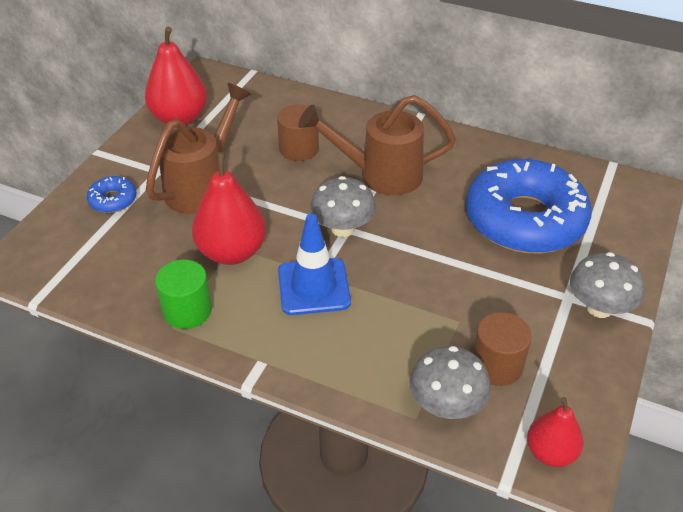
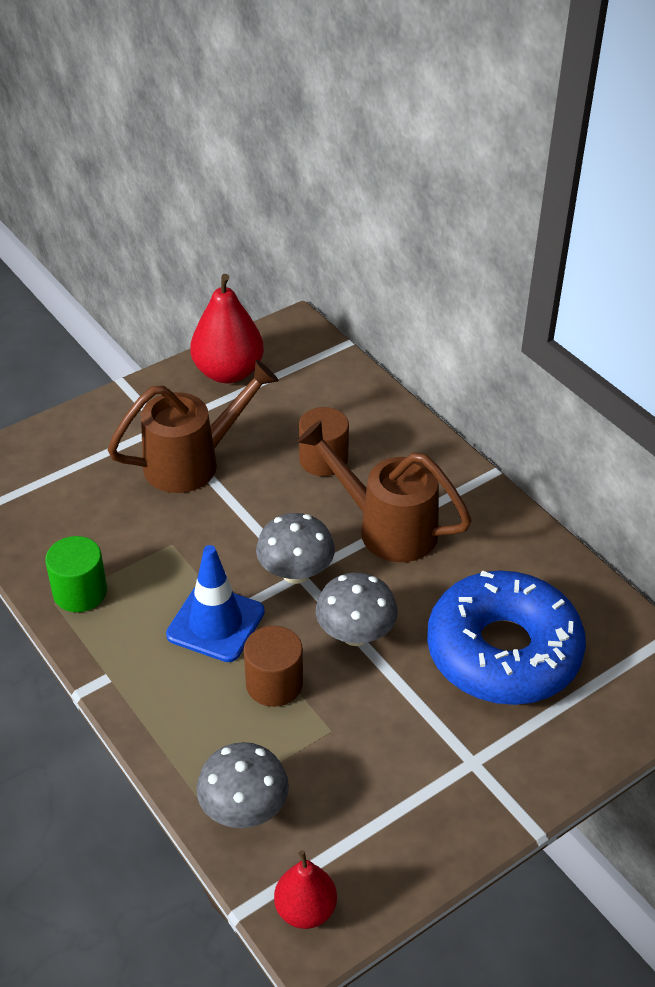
camera: 30 degrees right, 0 degrees up
blue donut [87,176,136,213] -> none
red pear [192,152,266,265] -> none
brown cylinder [473,312,532,386] -> brown cylinder moved to [244,626,303,707]
grey mushroom [570,252,645,318] -> grey mushroom moved to [316,573,398,646]

